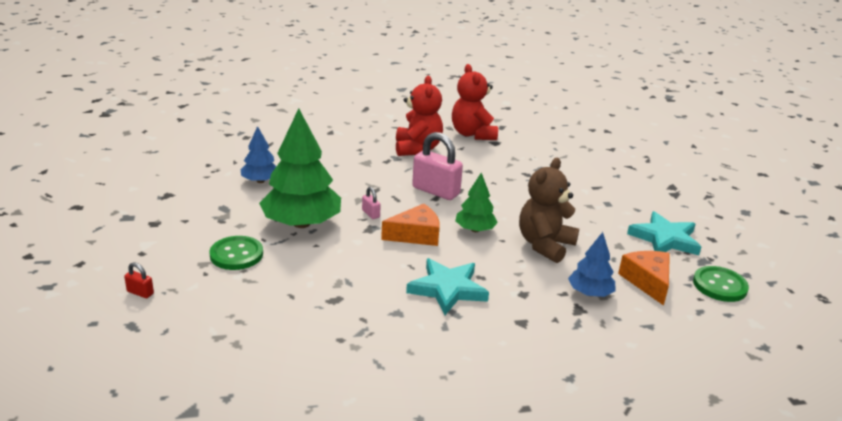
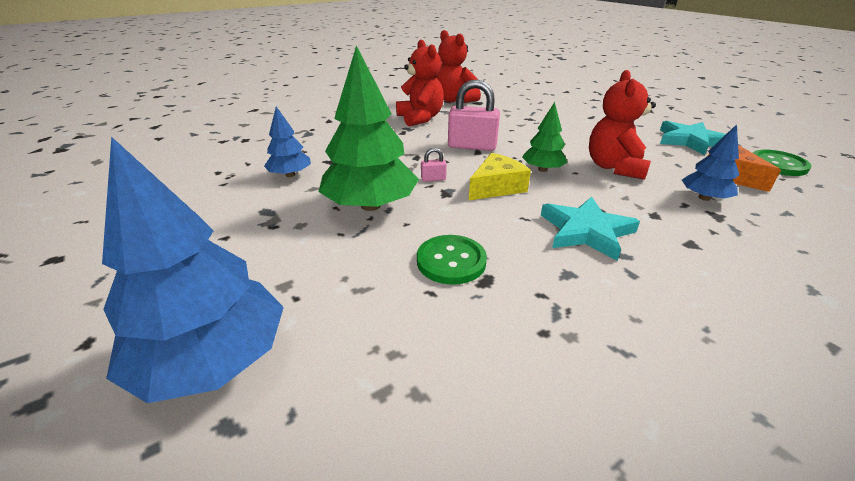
camera: 20 degrees left, 5 degrees up
red padlock [124,262,154,298] -> blue tree [102,137,284,403]
green button [209,236,263,270] -> green button moved to [417,235,487,285]
pink padlock [362,187,381,219] -> pink padlock turned 45 degrees counterclockwise [421,148,447,182]
orange cheese [381,204,440,246] -> yellow cheese [469,153,531,200]
brown teddy bear [519,158,579,263] -> red teddy bear [589,70,656,180]

